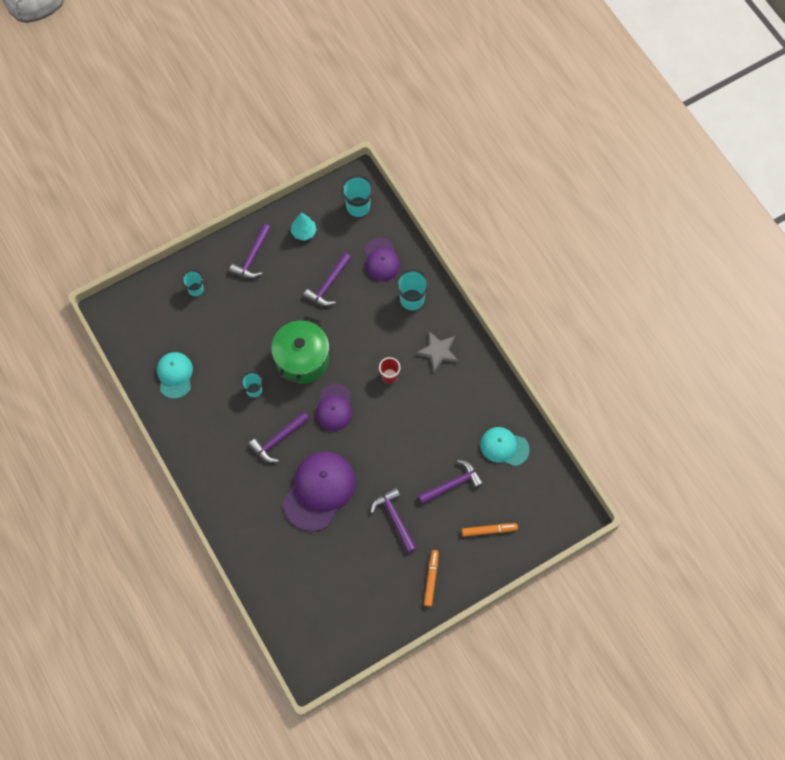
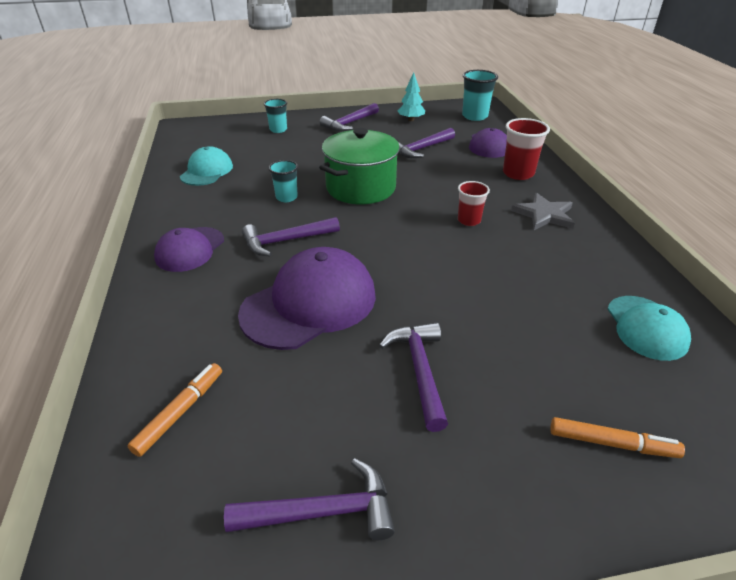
camera: 20 degrees right, 30 degrees down
purple cap [316,384,352,431] -> purple cap moved to [154,227,224,272]
turquoise cup [396,269,429,311] -> red cup [503,118,550,180]
purple hammer [418,460,484,504] -> purple hammer moved to [224,458,395,540]
orange marker [424,550,439,607] -> orange marker moved to [127,363,222,457]
turquoise cap [480,427,530,466] -> turquoise cap turned 135 degrees counterclockwise [607,296,691,361]

